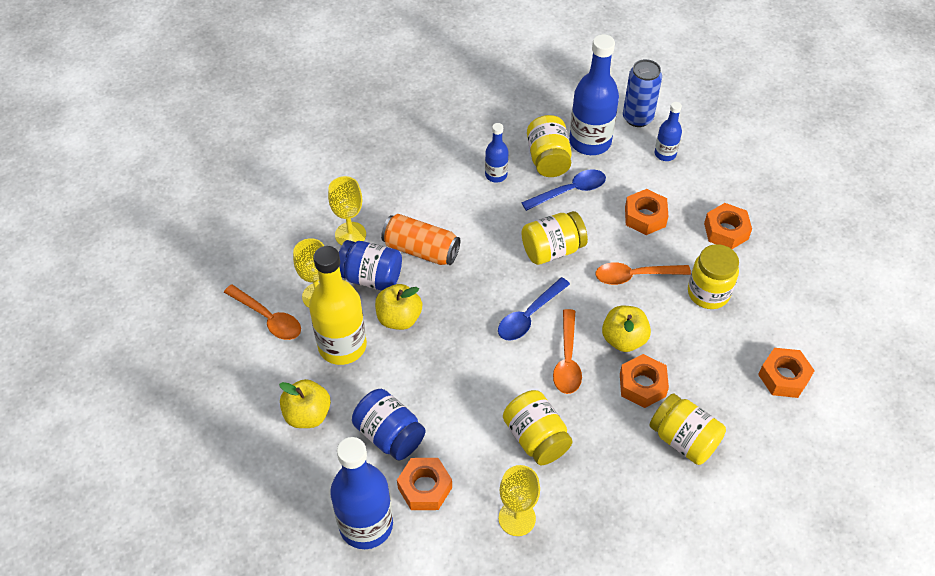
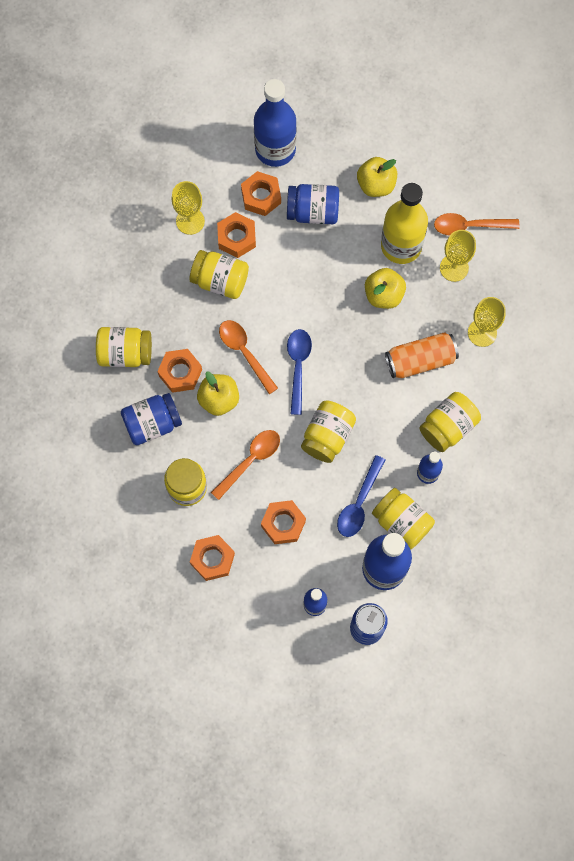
camera: 140 degrees right, 20 degrees up
blue jar [339,240,402,291] -> blue jar moved to [121,393,182,445]
orange nut [758,348,815,398] -> orange nut moved to [217,212,256,258]
none -> yellow jar [419,392,481,452]

